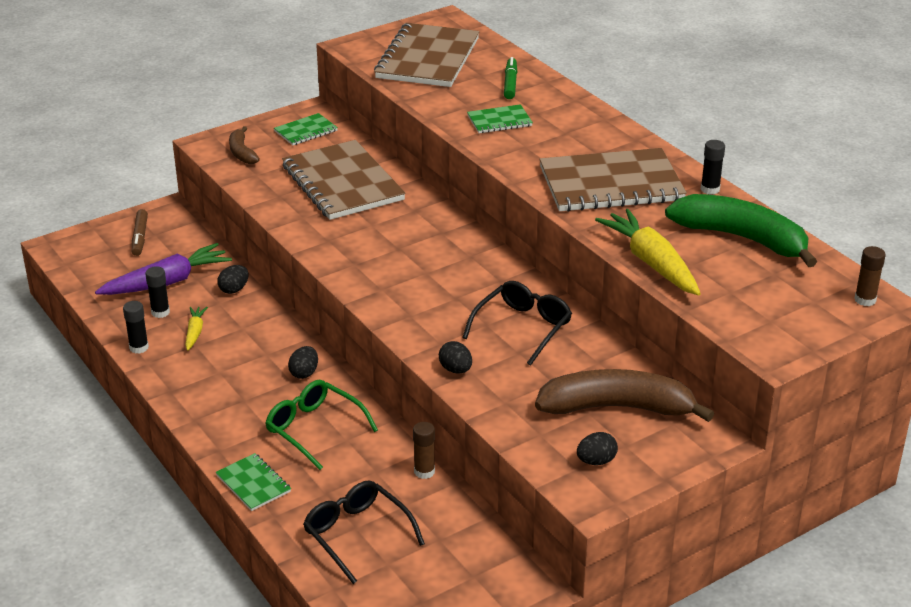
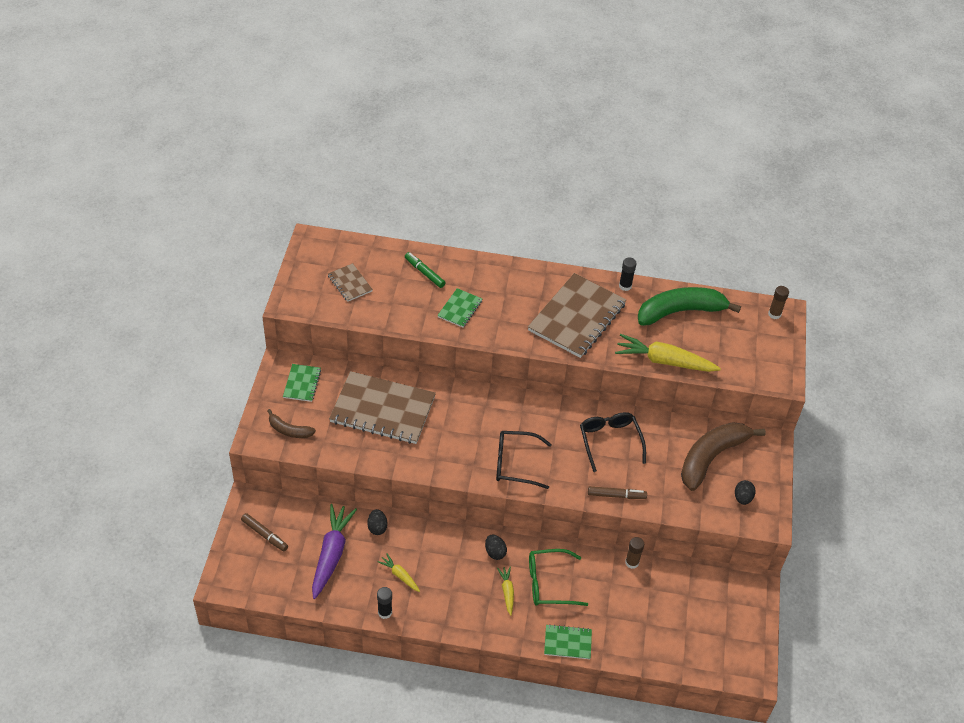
camera: 50 degrees left, 15 degrees up
black glue stick [145,266,170,318] -> none
black glasses [303,481,425,584] -> black glasses moved to [496,431,552,489]
brown notebook [374,23,479,87] -> brown notebook [328,263,373,302], size x0.47
black egg [439,341,472,374] -> brown marker [588,486,647,499]
none -> yellow carrot [497,566,514,616]

